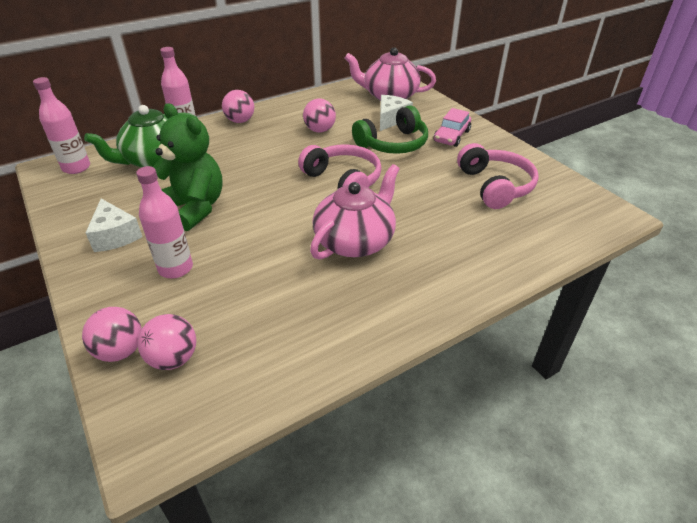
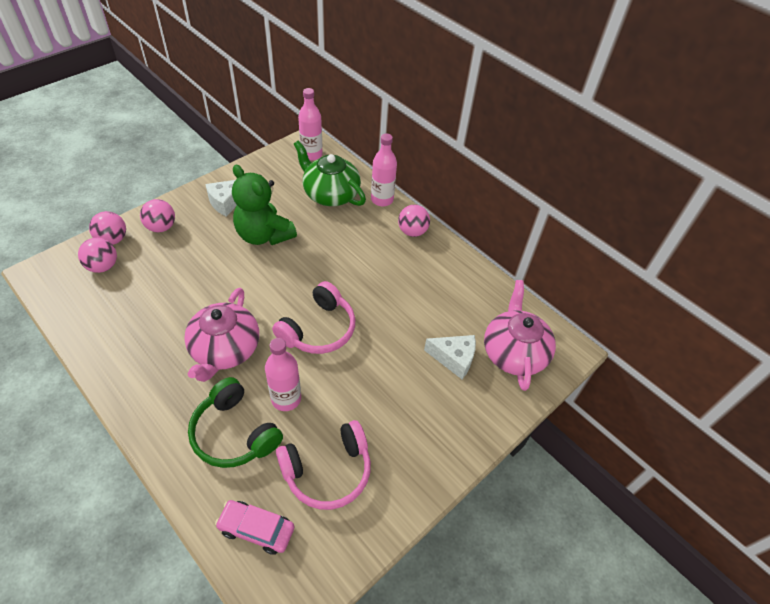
camera: 75 degrees right, 10 degrees up
pink bottle [136,166,193,278] -> pink bottle moved to [265,338,301,411]
green teddy bear [153,103,223,231] -> green teddy bear turned 105 degrees clockwise [232,165,297,245]
pink ball [303,99,336,133] -> pink ball moved to [140,199,175,232]
pink teapot [310,164,400,260] -> pink teapot turned 75 degrees clockwise [184,288,259,382]
green headphones [352,105,428,154] -> green headphones moved to [188,377,283,468]
pink car [434,108,471,147] -> pink car moved to [215,500,295,555]

